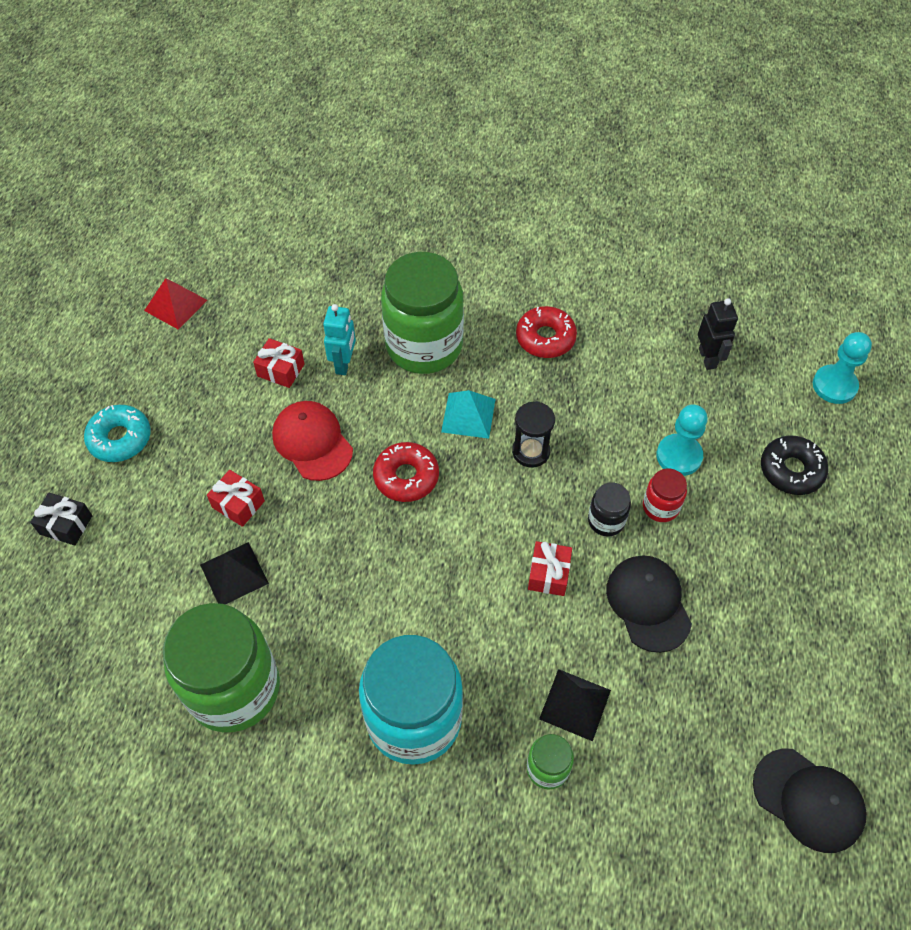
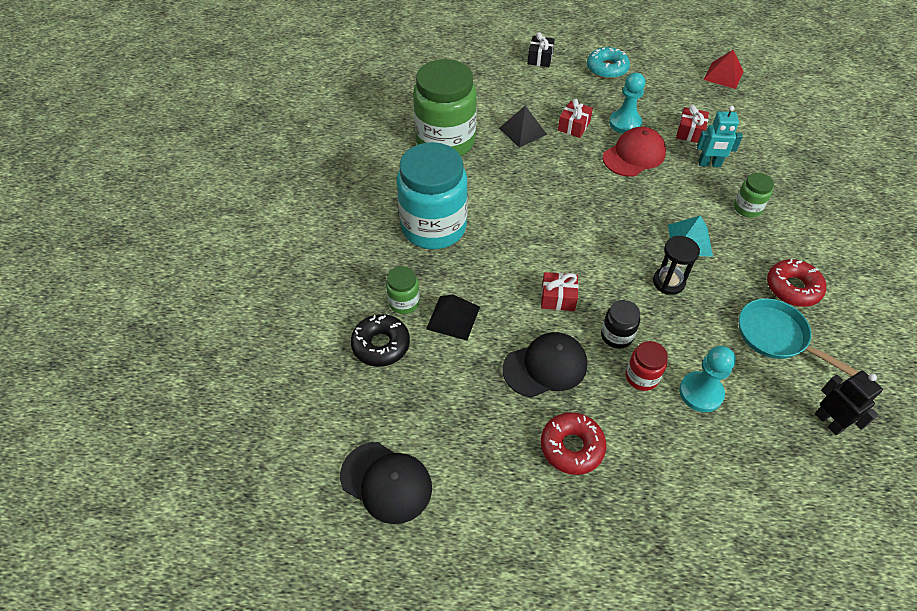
camera: 85 degrees right, 5 degrees down
red donut [373,442,439,502] -> red donut moved to [541,412,606,475]
green jar [381,252,464,374] -> green jar [734,173,774,218], size x0.44
black robot [698,298,738,370] -> black robot turned 105 degrees counterclockwise [815,371,883,435]
black cap [753,748,866,853] -> black cap turned 90 degrees counterclockwise [340,442,432,524]
black donut [761,436,829,495] -> black donut moved to [351,314,410,367]
turquoise pawn [813,332,872,404] -> turquoise pawn moved to [609,73,645,134]
none -> turquoise pan [739,298,858,376]

